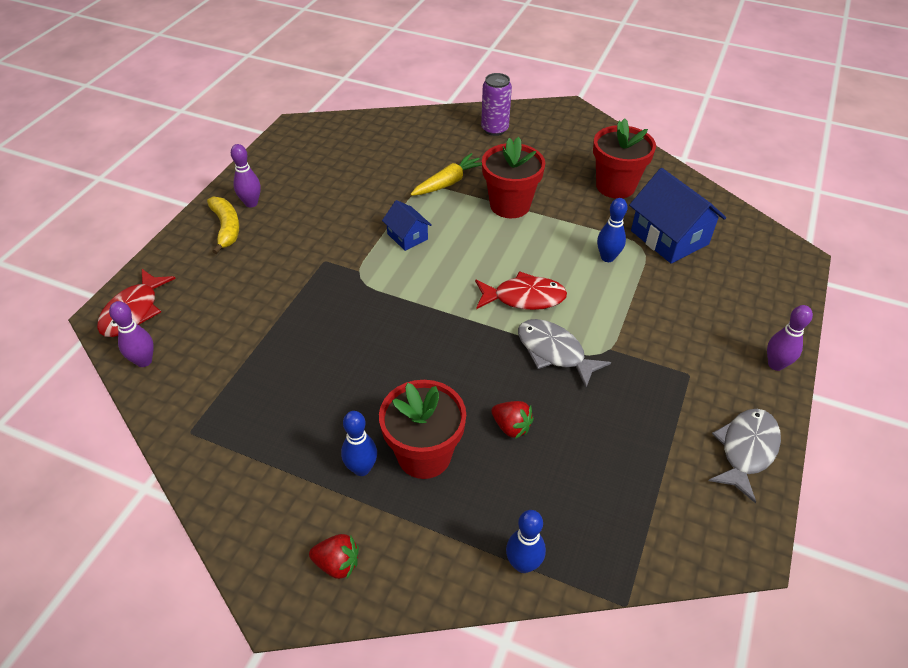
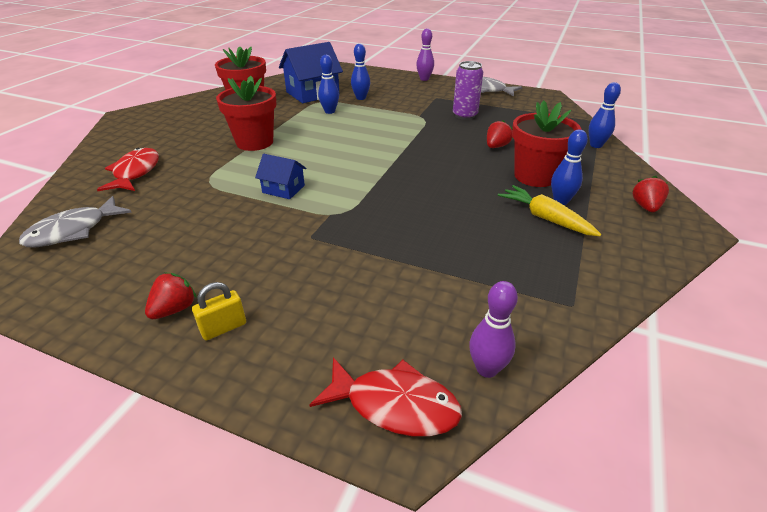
camera: 90 degrees left, 10 degrees down
yellow banana [207,197,239,254] -> yellow padlock [192,282,246,341]
purple bowling pin [231,144,261,207] -> red strawberry [145,273,197,319]
blue house [382,200,432,251] -> blue house turned 60 degrees clockwise [255,154,306,199]
yellow carrot [410,153,482,196] -> yellow carrot moved to [498,185,602,236]
red fish [475,271,567,310] -> red fish moved to [97,148,159,191]
purple can [481,73,512,136] -> purple can moved to [453,61,483,120]
grey fish [518,319,611,388] -> grey fish moved to [19,196,132,248]
none -> blue bowling pin [351,44,370,100]

